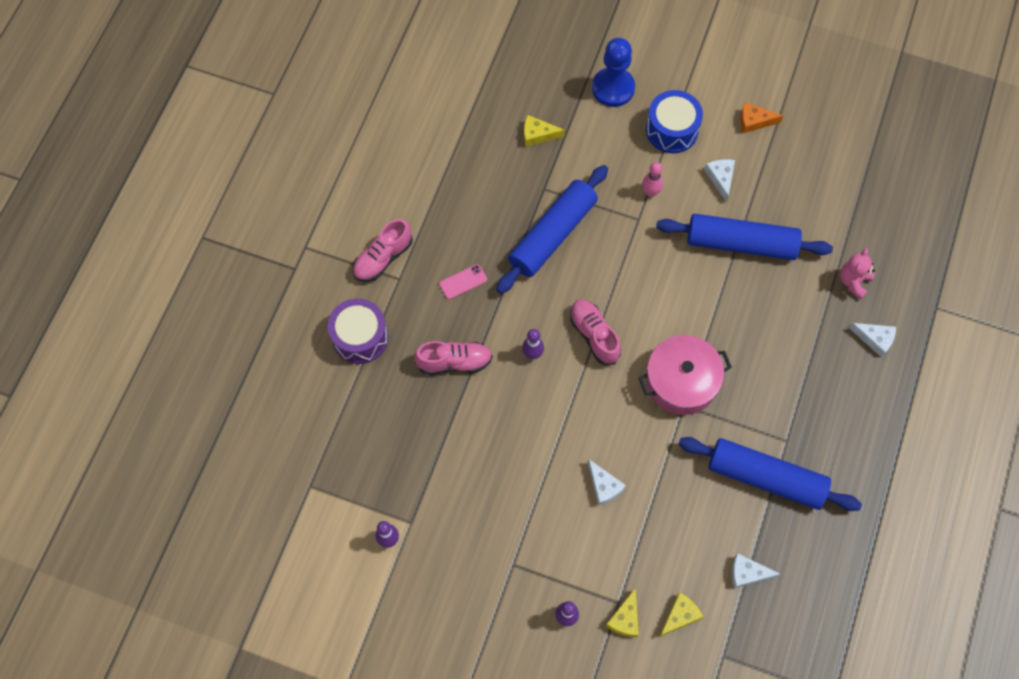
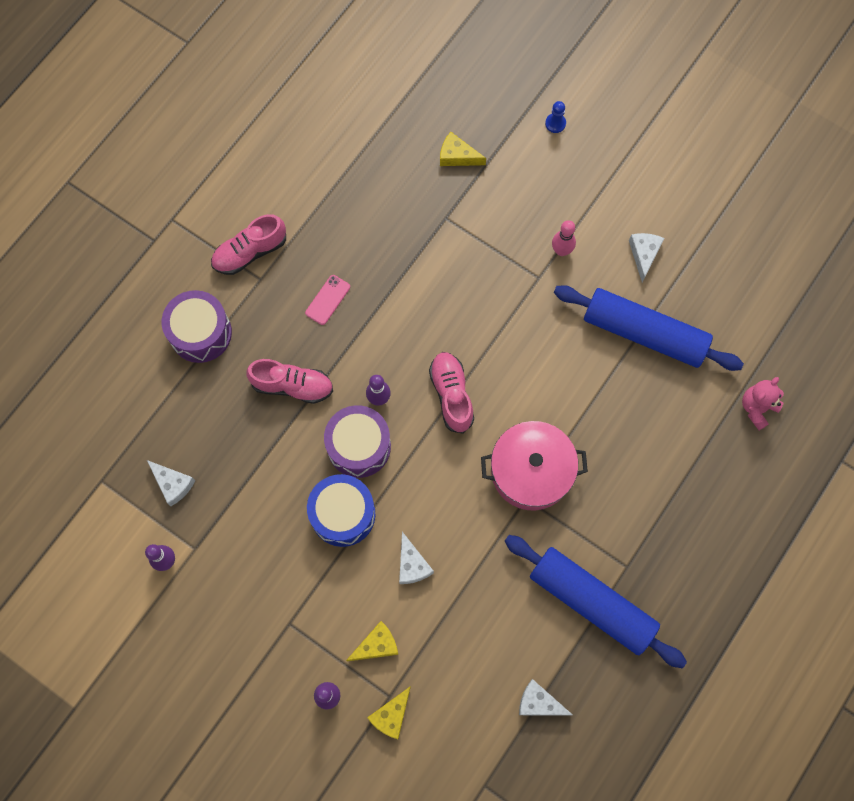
camera: 15 degrees right, 5 degrees up
pink phone [439,264,487,299] -> pink phone turned 45 degrees counterclockwise [305,275,350,325]
blue rolling pin [496,165,608,294] -> none
blue pawn [592,38,635,107] -> blue pawn [545,101,566,133], size x0.43
blue drum [646,90,703,153] -> blue drum moved to [307,474,375,547]
yellow cheese [659,592,703,637] -> yellow cheese moved to [346,621,398,661]
orange cheese [740,102,783,133] -> none
white cheese [849,323,896,358] -> white cheese moved to [147,460,195,506]
none -> purple drum [324,405,391,478]

